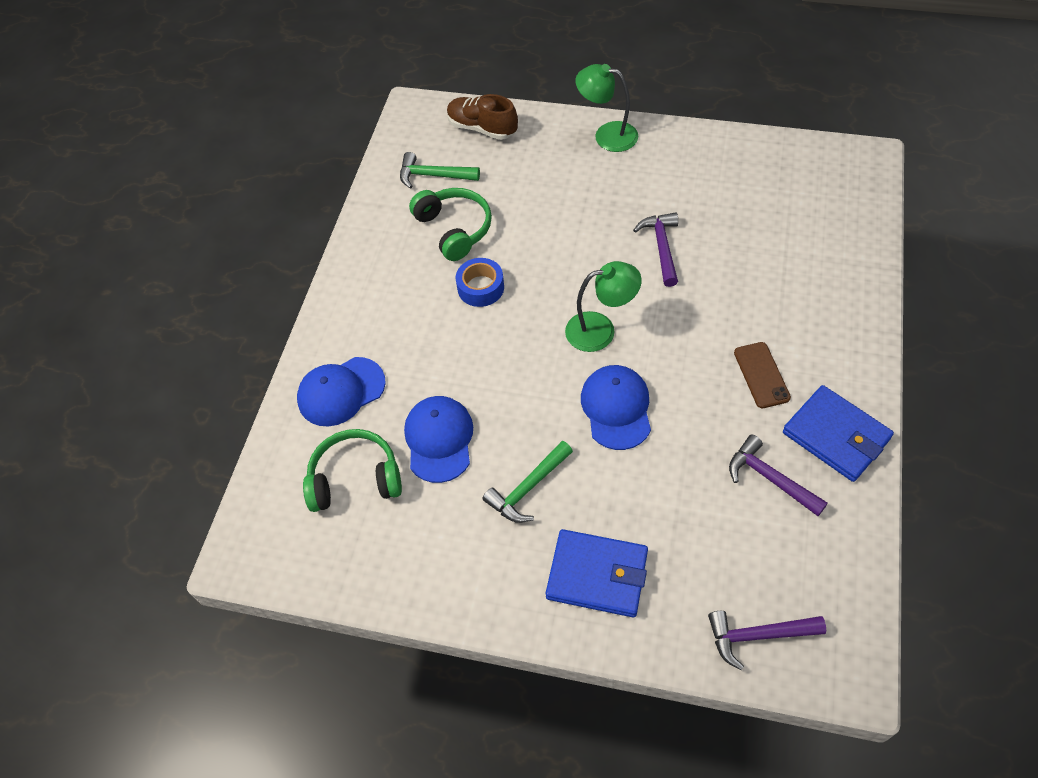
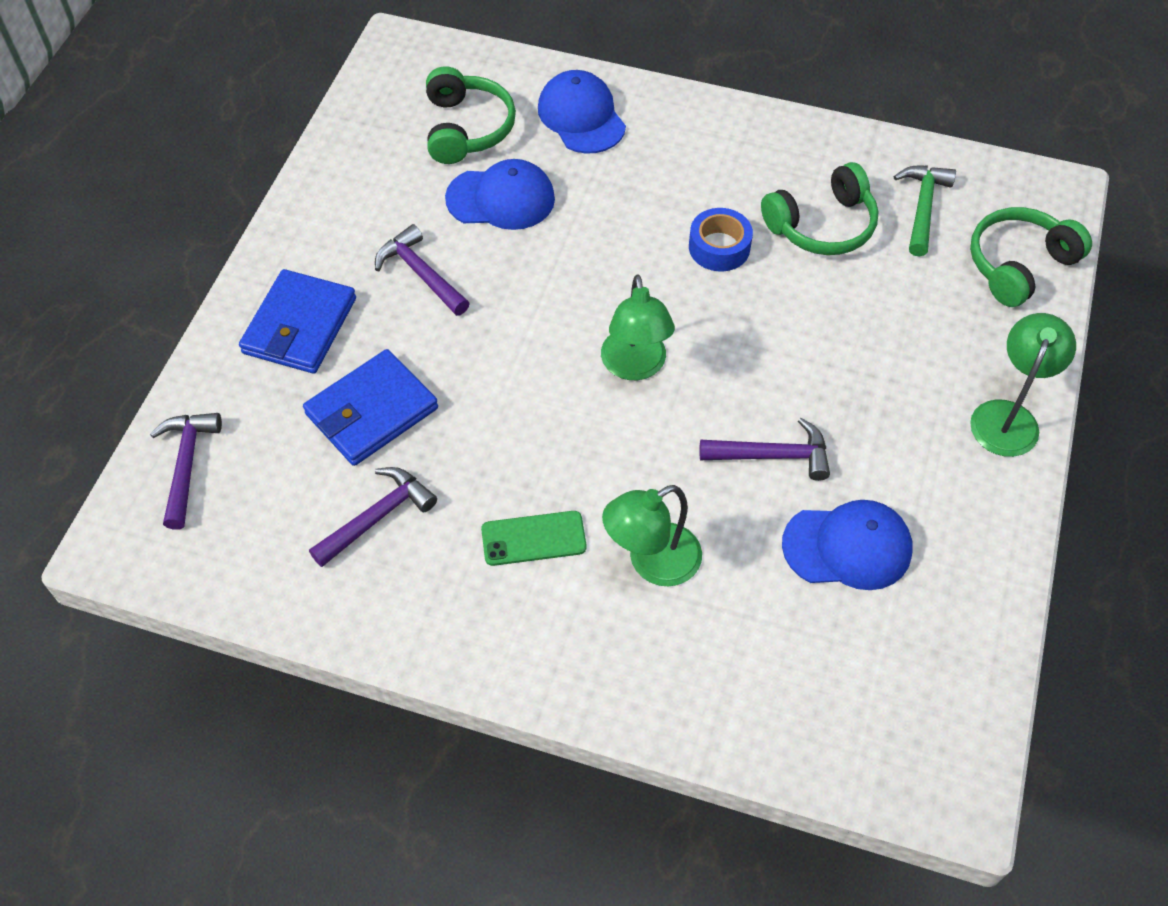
camera: 90 degrees right, 0 degrees up
brown shoe [447,94,518,140] -> green headphones [970,207,1092,307]
green hammer [482,441,573,523] -> purple hammer [375,224,470,316]
blue cap [581,365,651,450] -> blue cap moved to [782,500,913,590]
brown phone [734,342,791,408] -> green phone [481,511,586,566]
blue wallet [783,385,894,482] -> blue wallet moved to [303,349,438,466]
none -> green lamp [602,485,702,587]

